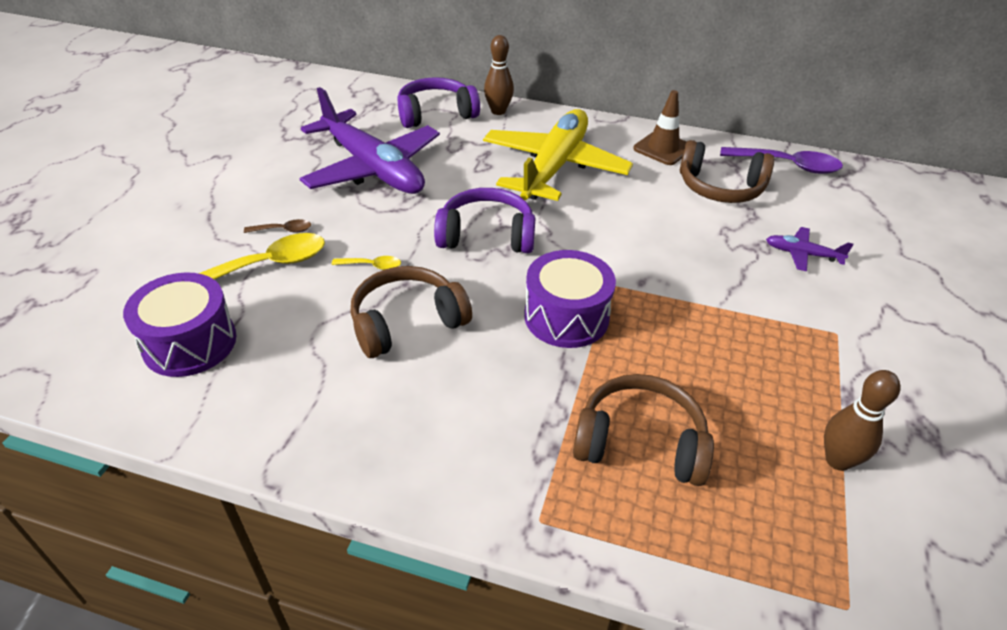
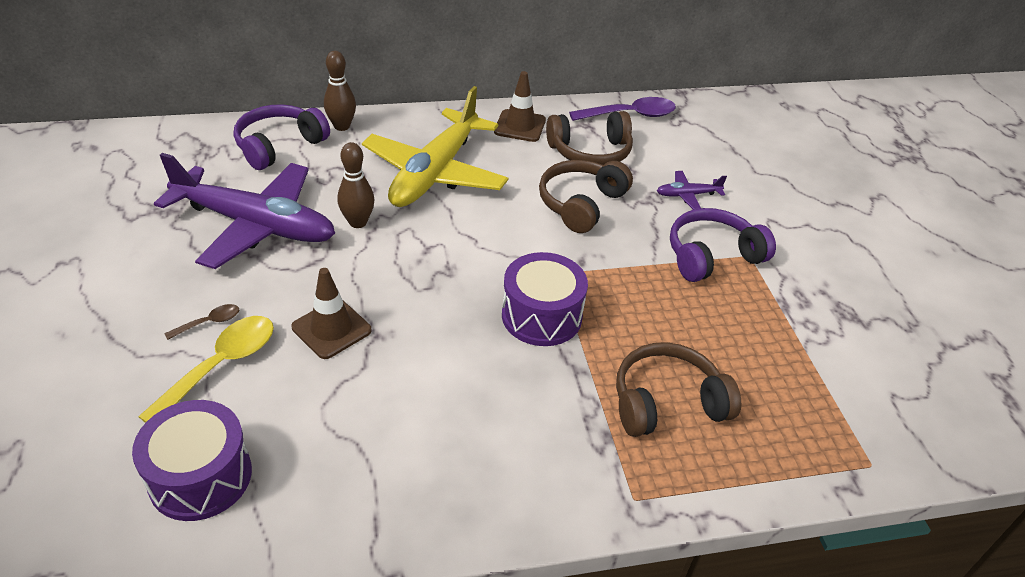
camera: 30 degrees left, 0 degrees up
yellow spoon [332,256,401,270] -> brown traffic cone [291,268,371,359]
brown headphones [351,266,472,358] -> brown headphones moved to [539,160,633,233]
purple headphones [434,188,535,253] -> purple headphones moved to [670,208,776,282]
yellow plane [483,109,633,201] -> yellow plane turned 150 degrees counterclockwise [362,86,509,207]
brown bowling pin [824,370,901,471] -> brown bowling pin moved to [337,142,375,228]

